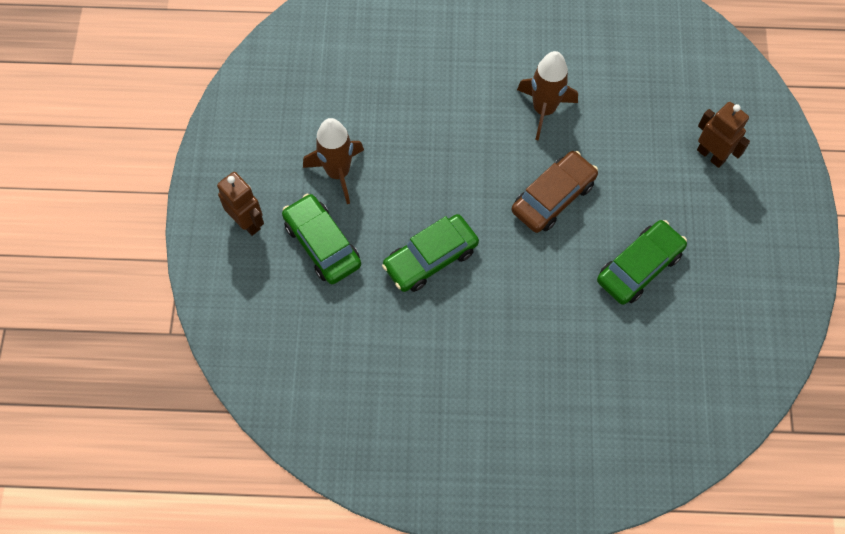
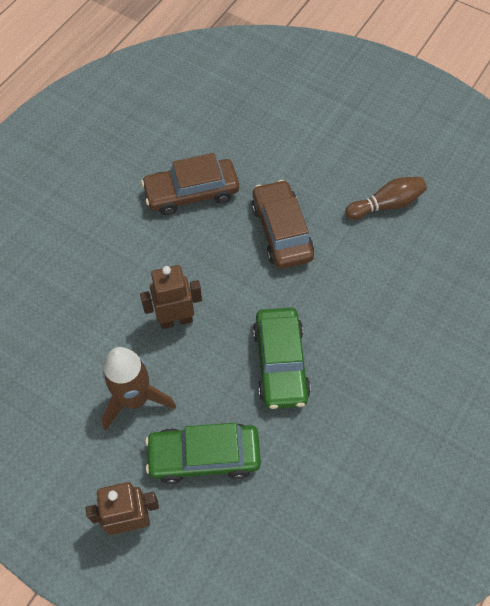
camera: 60 degrees left, 5 degrees down
brown rocket [517,51,578,140] -> brown car [141,153,239,215]
green car [597,220,687,305] -> brown bowling pin [345,177,427,220]
brown robot [697,102,750,168] -> brown robot moved to [140,265,202,329]

